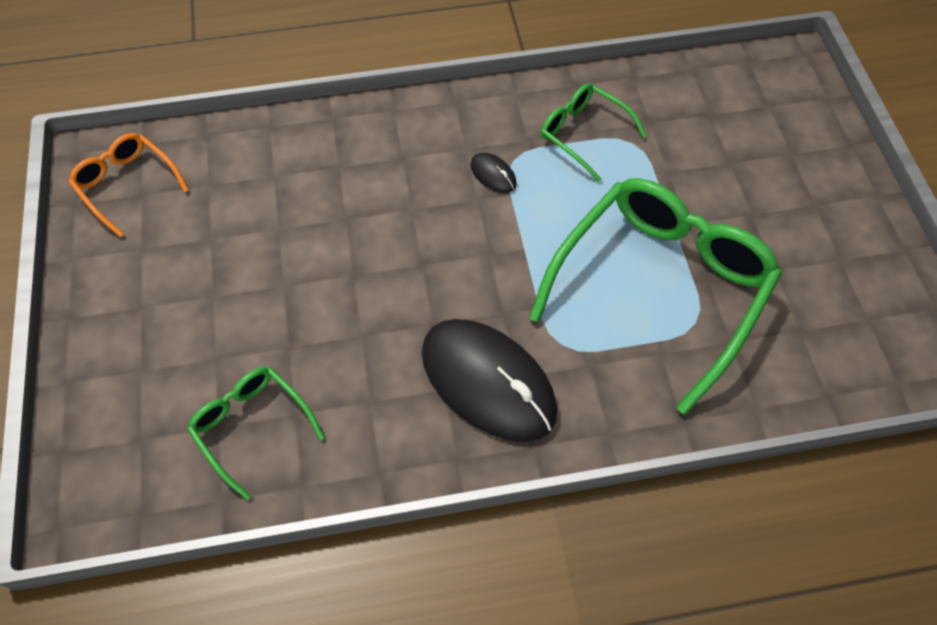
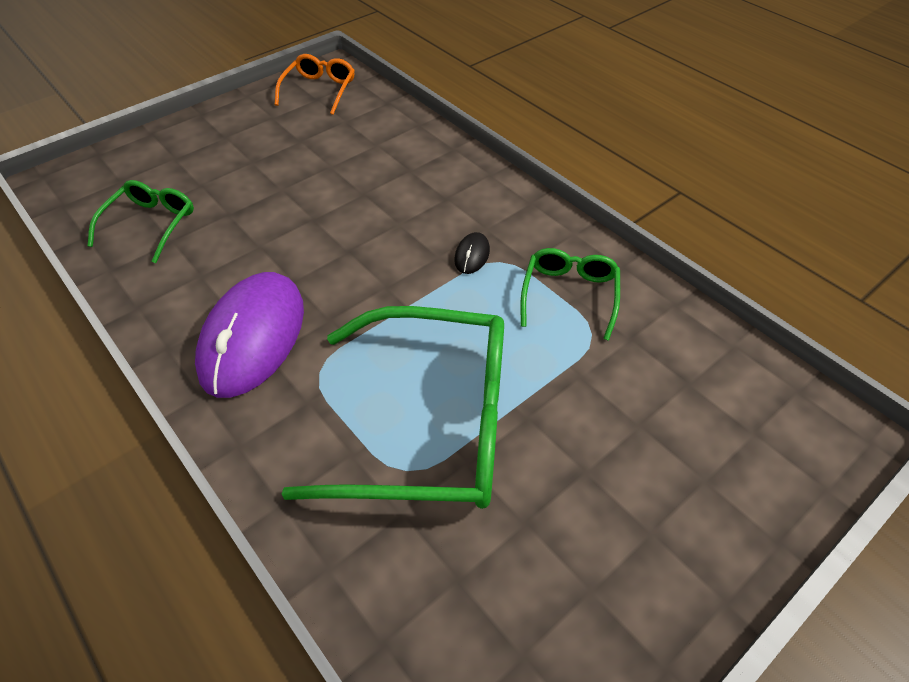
camera: 60 degrees right, 10 degrees down
black mouse [422,319,557,442] -> purple mouse [195,272,304,398]

